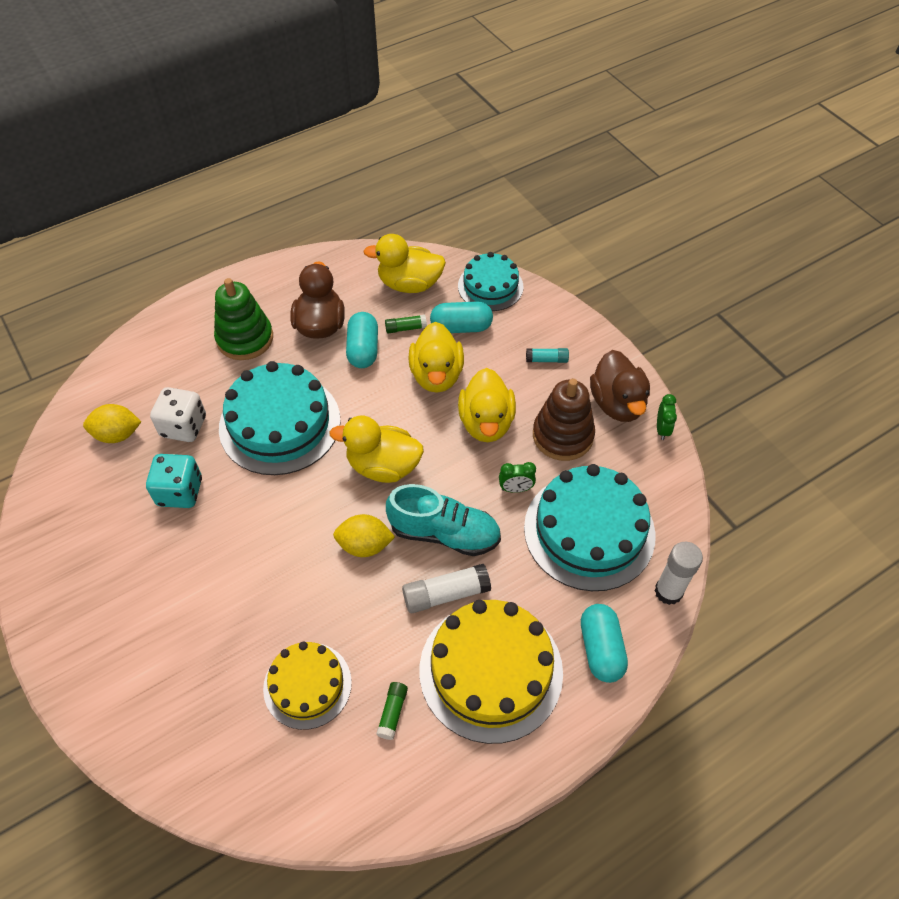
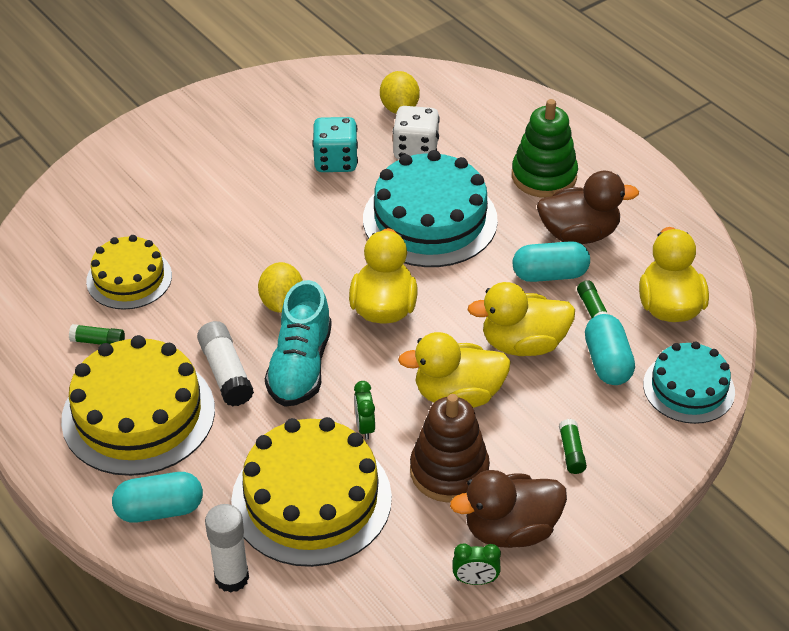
camera: 85 degrees right, 10 degrees down
turquoise cake [524,464,656,591] -> yellow cake [231,417,392,567]
turquoise glue stick [526,348,569,363] -> green glue stick [559,419,587,474]

